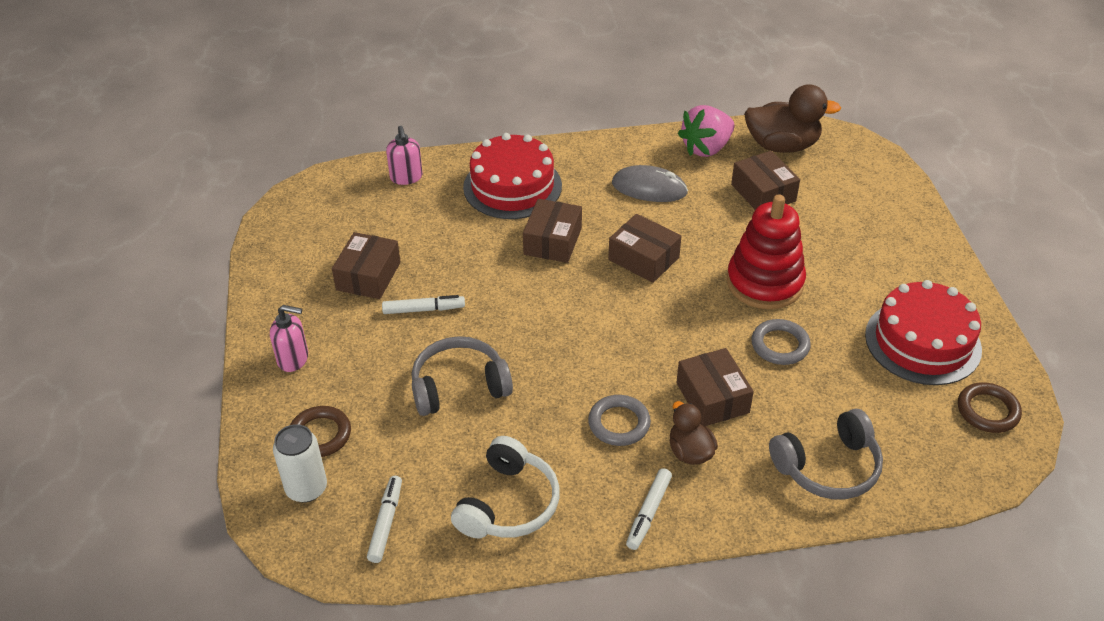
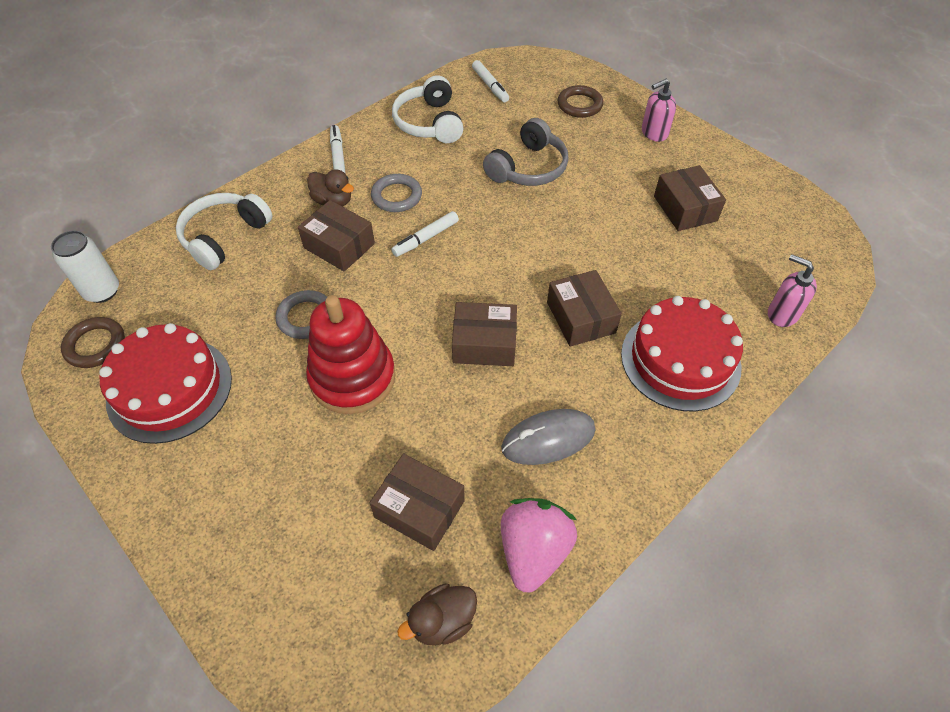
camera: 145 degrees right, 10 degrees up
white can [273,424,327,503] -> white can moved to [51,230,119,303]
white marker [382,295,465,314] -> white marker moved to [391,211,459,257]
brown duck [744,84,841,153] -> brown duck [397,584,477,646], size x0.58
grey headphones [769,409,883,499] -> white headphones [176,193,272,270]

